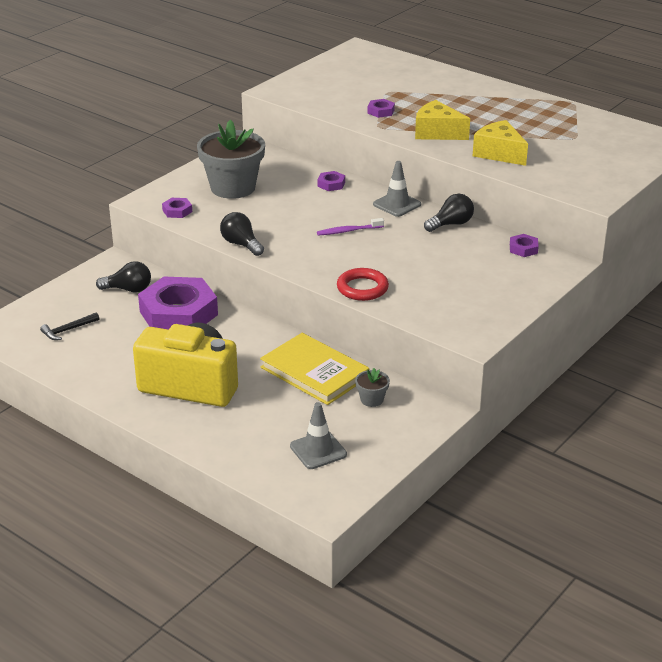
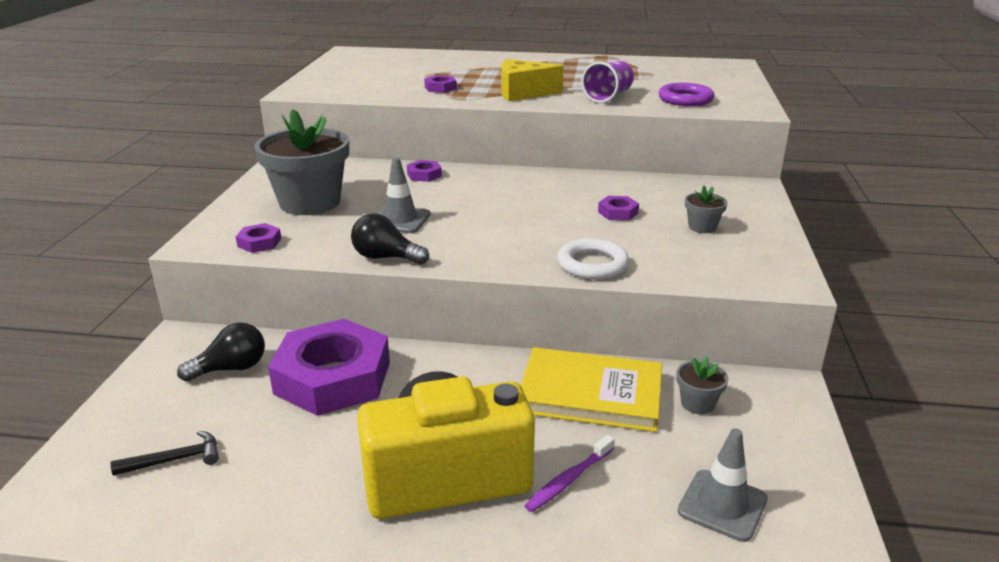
camera: 30 degrees left, 5 degrees down
black hammer [40,312,99,340] -> black hammer turned 135 degrees counterclockwise [111,431,219,476]
purple toothbrush [317,218,384,236] -> purple toothbrush moved to [524,435,615,512]
red ring [337,268,389,301] -> white ring [557,238,629,280]
grey traffic cone [373,161,421,217] -> grey traffic cone moved to [378,157,431,233]
black light bulb [424,194,474,232] -> none
yellow cheese [473,120,528,166] -> purple cup [581,61,634,103]
purple nut [510,234,539,257] -> purple nut moved to [598,196,639,221]
none -> purple ring [659,83,714,106]
none -> grey flower pot [685,186,728,233]

